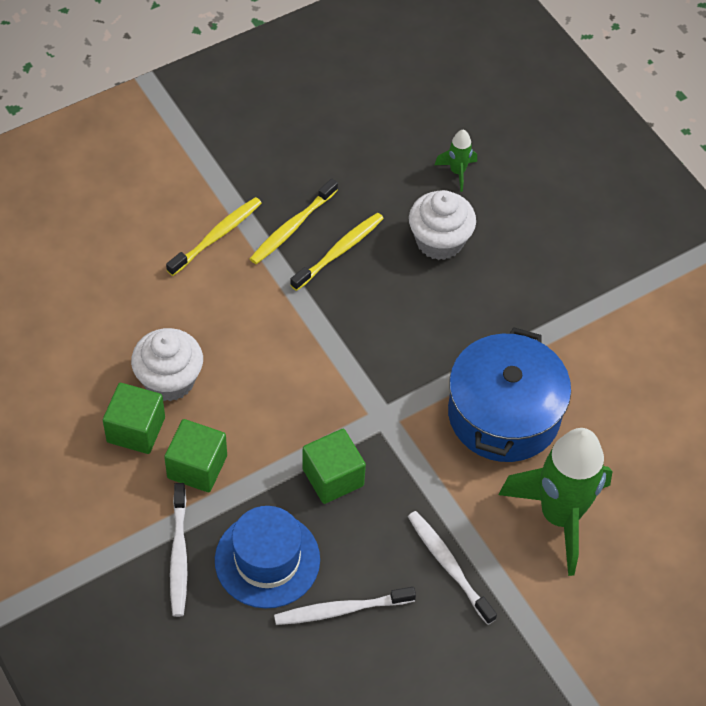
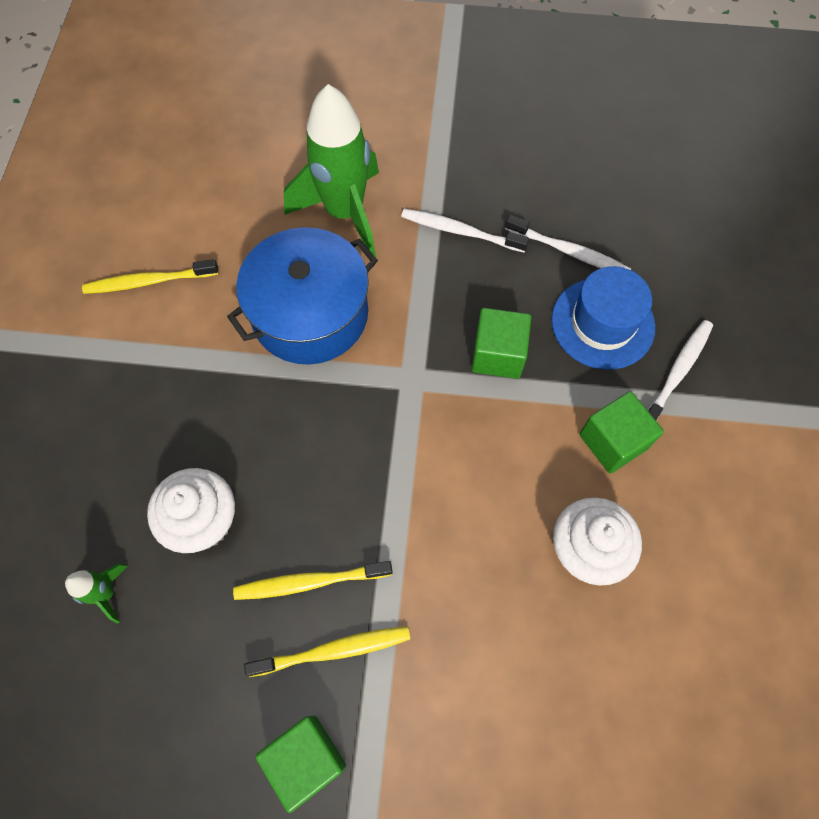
camera: 140 degrees left, 10 degrees up
green cube [103,383,165,454] -> green cube moved to [256,716,346,813]
yellow toothbrush [166,197,261,276] -> yellow toothbrush moved to [82,259,219,294]
white toothbrush [408,511,497,625] -> white toothbrush turned 105 degrees clockwise [401,209,529,253]

